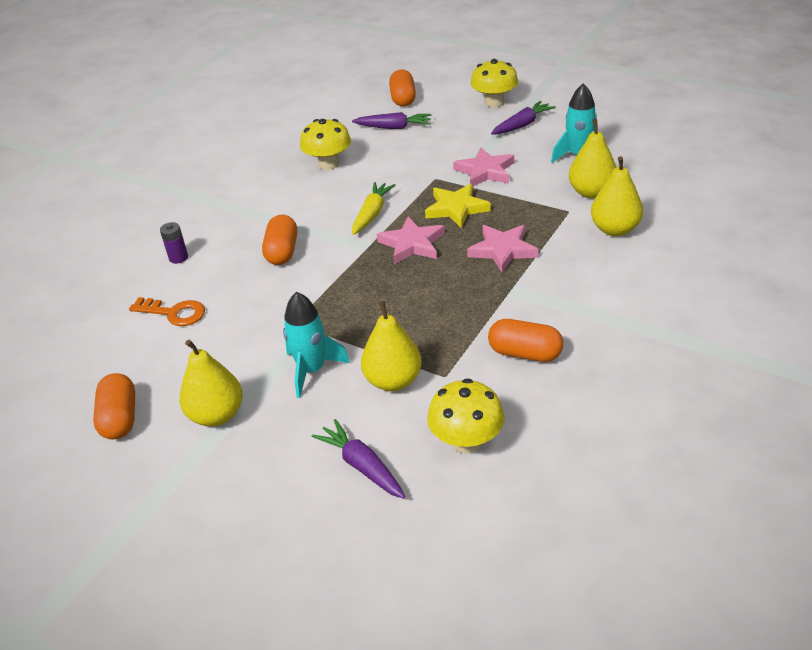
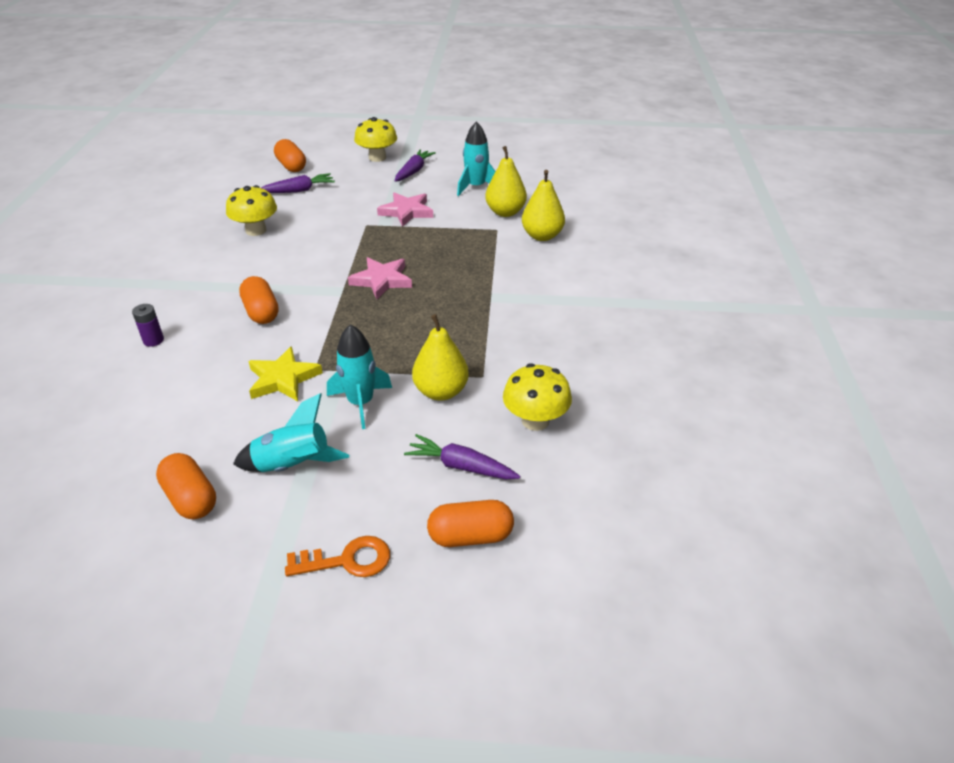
camera: 30 degrees left, 0 degrees up
orange key [129,297,205,326] -> orange key moved to [285,536,390,577]
yellow pear [179,340,243,427] -> turquoise rocket [233,393,349,472]
yellow carrot [352,182,395,235] -> none
yellow star [425,184,491,228] -> yellow star moved to [248,346,323,401]
pink star [467,225,539,273] -> none
orange capsule [488,319,563,362] -> orange capsule moved to [427,500,514,547]

